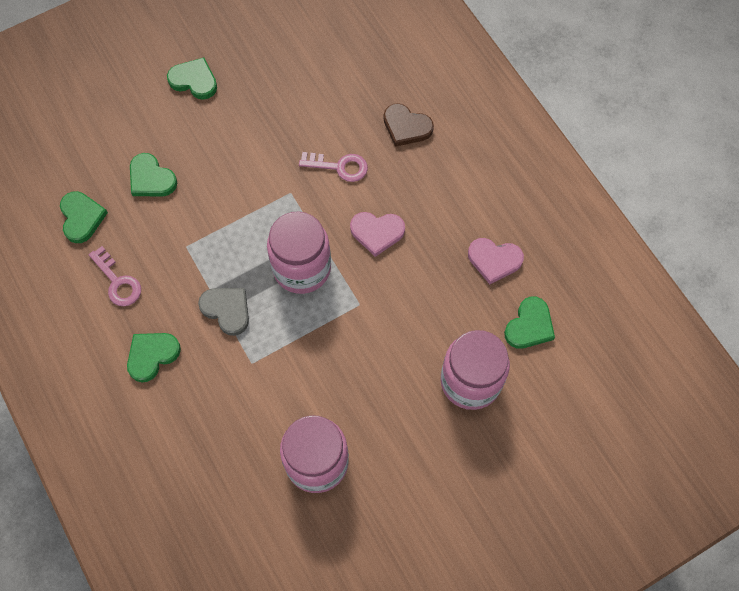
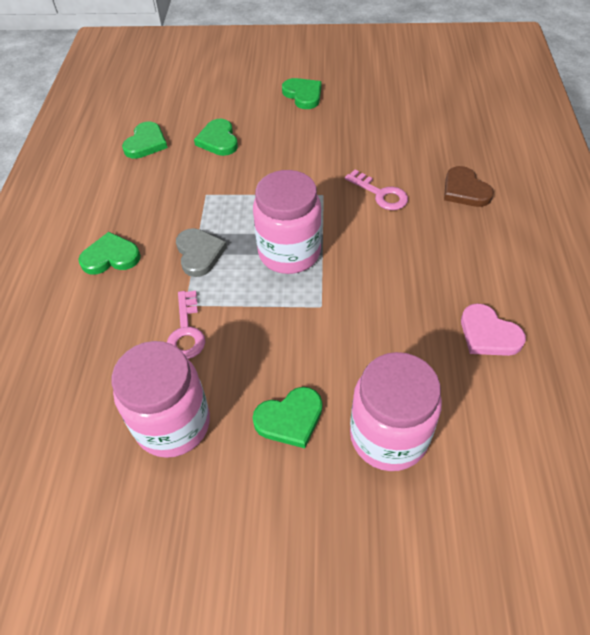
camera: 35 degrees right, 15 degrees down
pink key [89,246,141,306] -> pink key moved to [167,290,205,359]
pink heart [350,212,405,257] -> none
green heart [504,297,555,349] -> green heart moved to [253,387,322,448]

